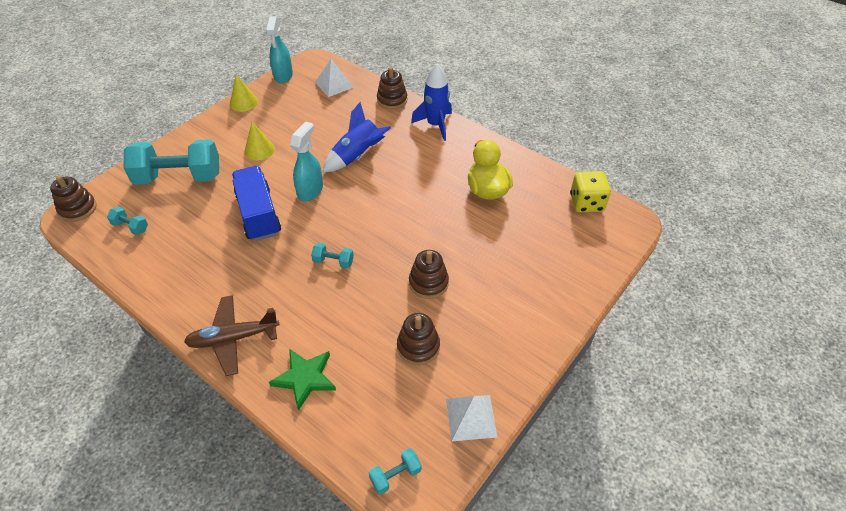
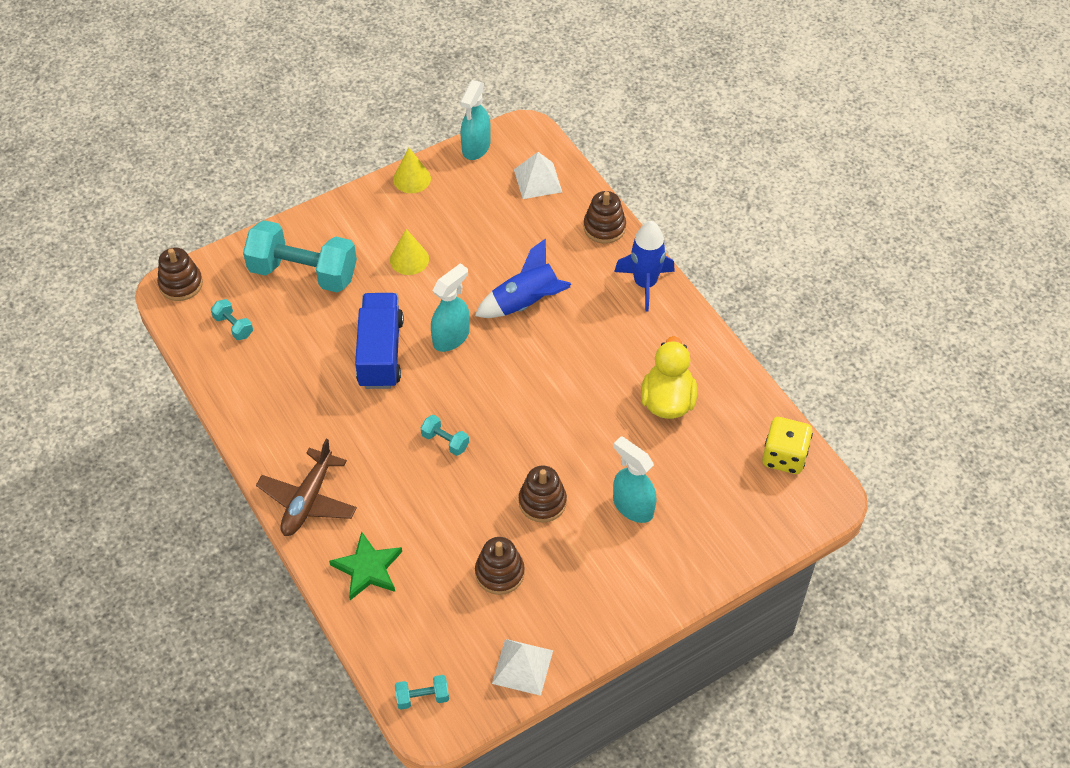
camera: 20 degrees right, 5 degrees up
brown plane [184,295,280,376] -> brown plane turned 75 degrees counterclockwise [256,439,357,536]
none -> turquoise spray bottle [613,436,657,523]

